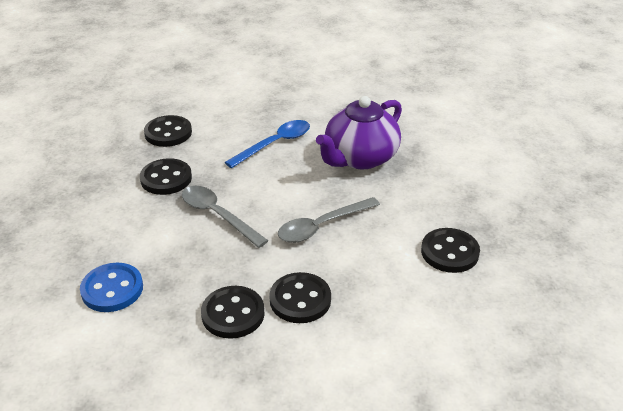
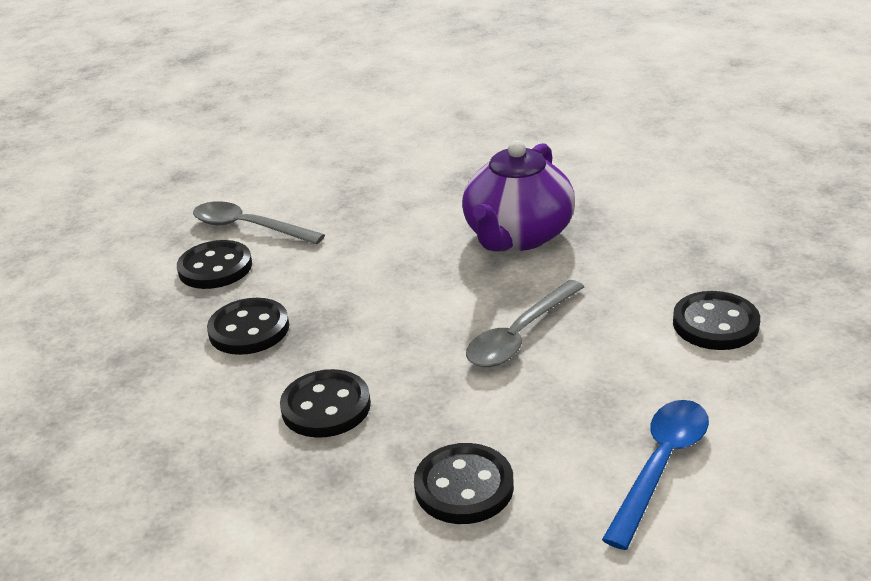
camera: 15 degrees left, 5 degrees down
blue button [80,263,143,312] -> none
grey spoon [182,186,268,248] -> grey spoon moved to [193,201,325,245]
blue spoon [225,120,310,168] -> blue spoon moved to [602,400,709,550]
black button [269,272,331,323] -> black button moved to [280,369,371,438]

